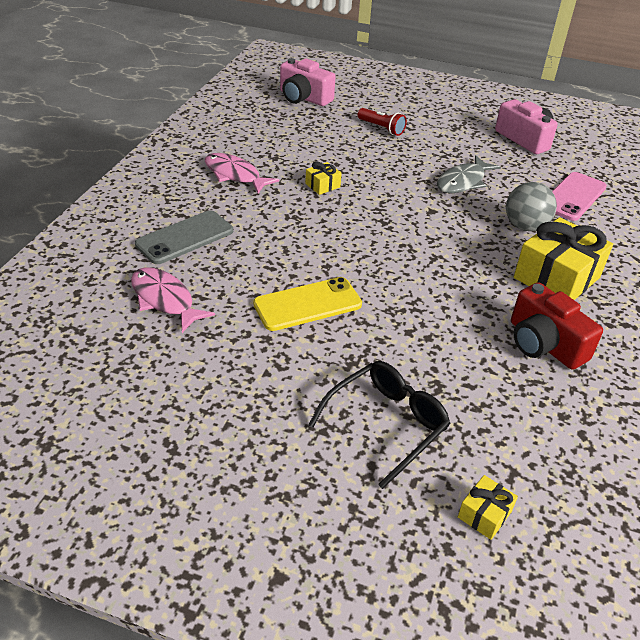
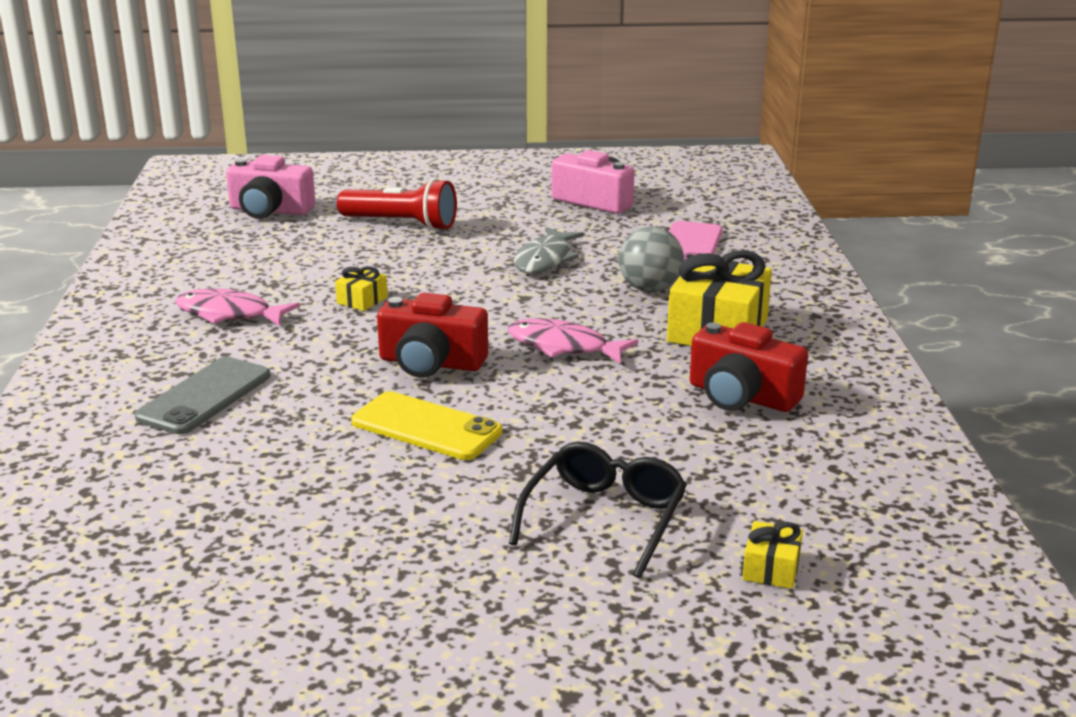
camera: 20 degrees left, 15 degrees down
pink fish [131,267,215,333] -> pink fish moved to [508,318,638,364]
yellow phone [253,277,362,331] -> yellow phone turned 75 degrees clockwise [351,391,502,460]
red flashlight [358,108,407,136] -> red flashlight [337,178,457,231], size x1.61
none -> red camera [377,293,488,378]

